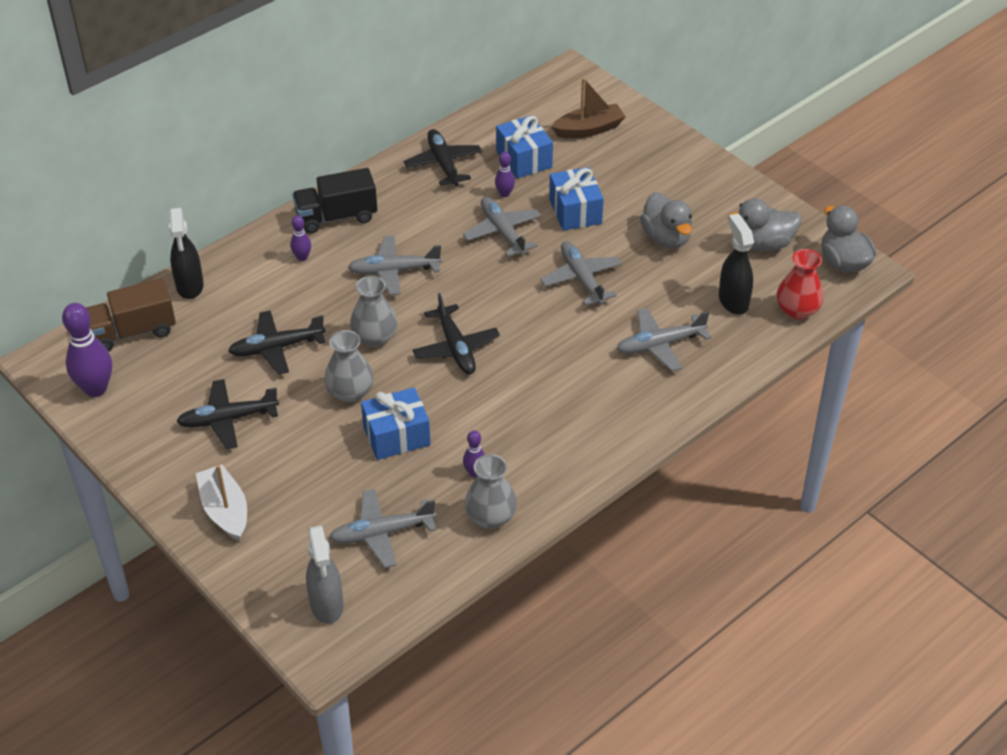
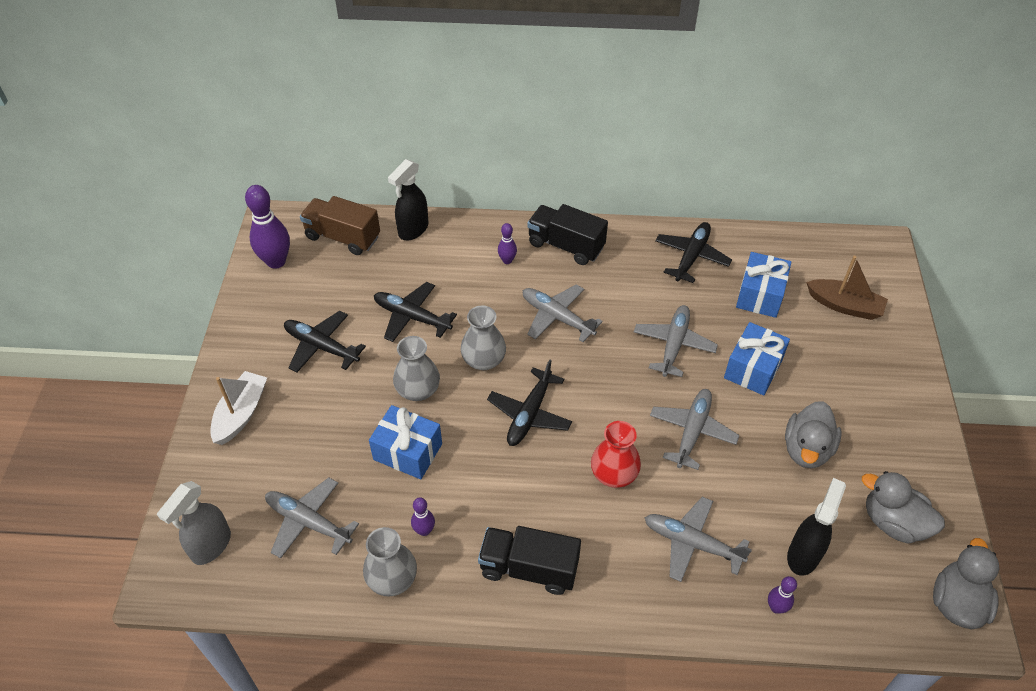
camera: 45 degrees right, 5 degrees up
purple bowling pin [495,152,515,197] -> purple bowling pin moved to [768,576,797,614]
red vase [777,249,824,320] -> red vase moved to [591,421,641,488]
none -> black truck [478,526,581,595]

